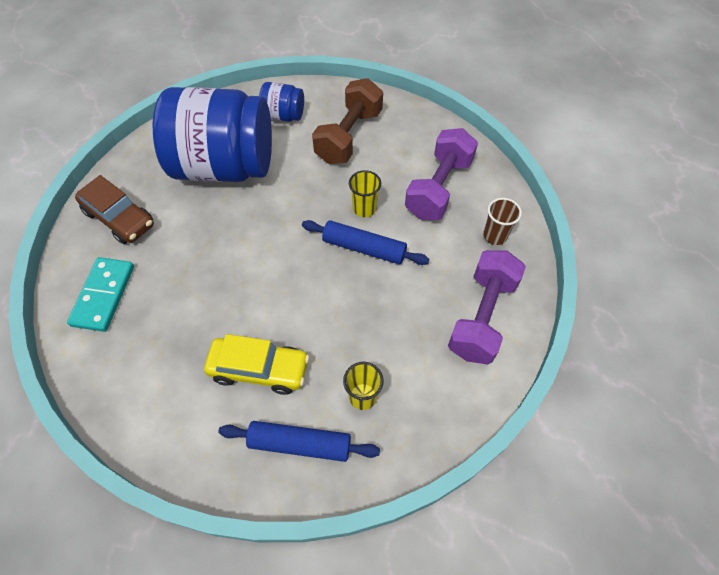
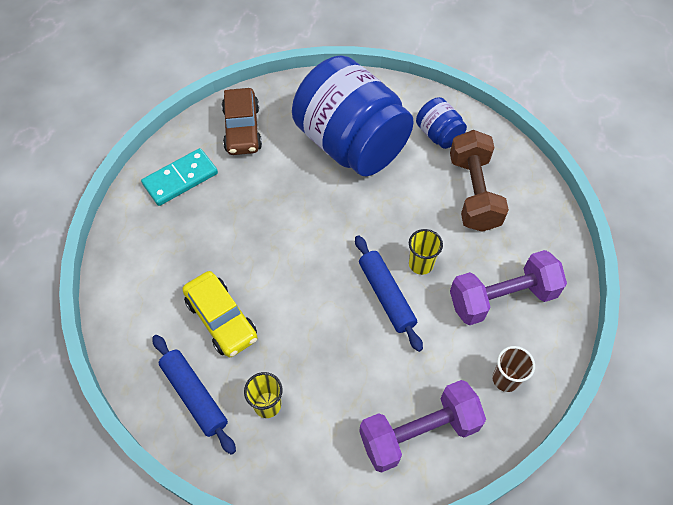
camera: 45 degrees right, 0 degrees up
brown dumbbell [312,78,383,164] -> brown dumbbell turned 75 degrees counterclockwise [450,130,509,232]

